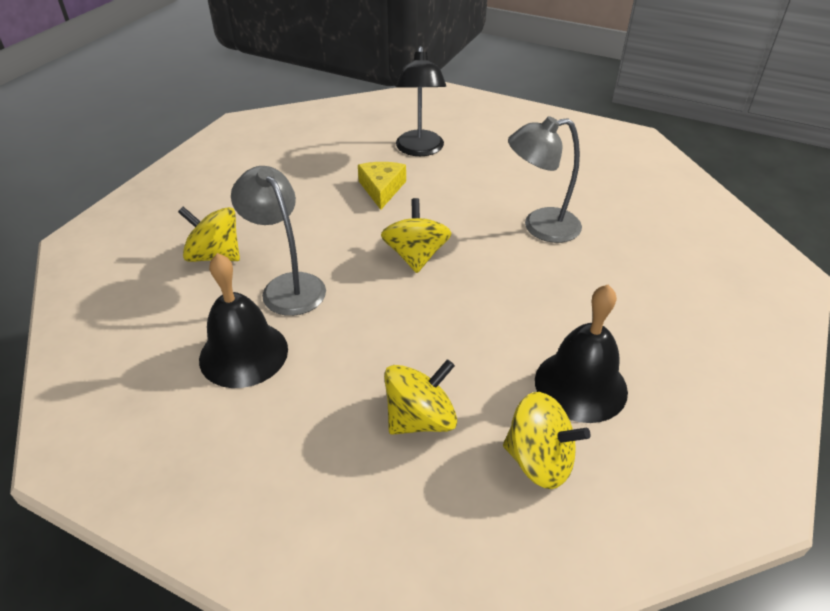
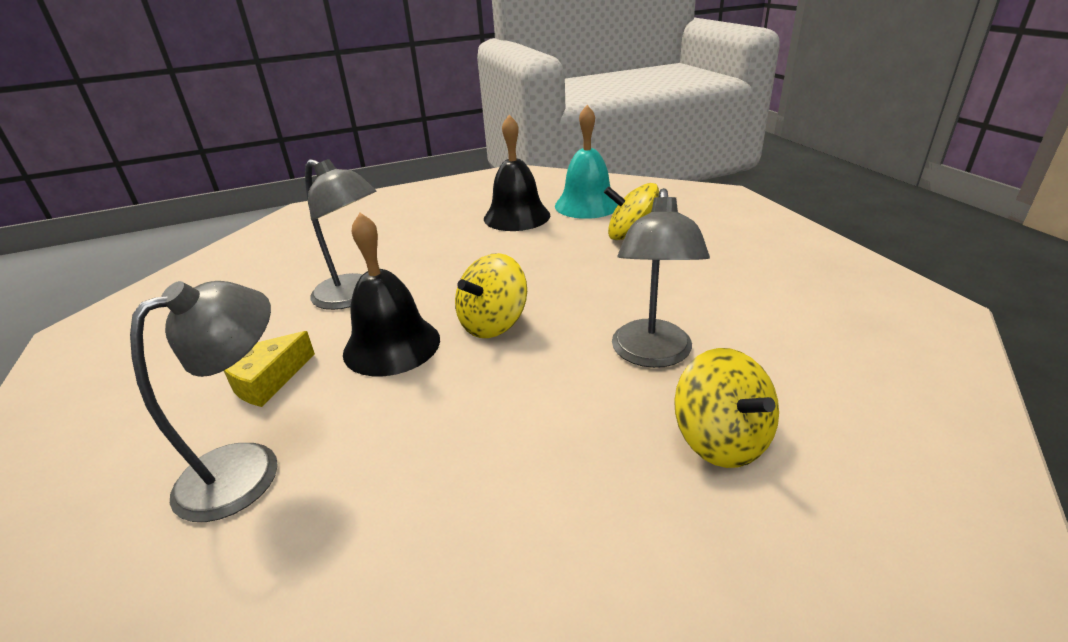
camera: 135 degrees left, 10 degrees down
black bell [199,253,288,388] -> black bell moved to [343,213,440,376]
yellow cheese [358,162,406,210] -> yellow cheese moved to [224,331,315,407]
black lamp [396,46,446,156] -> grey lamp [130,281,278,522]
yellow spinning top [503,392,590,489] -> turquoise bell [555,105,618,219]

